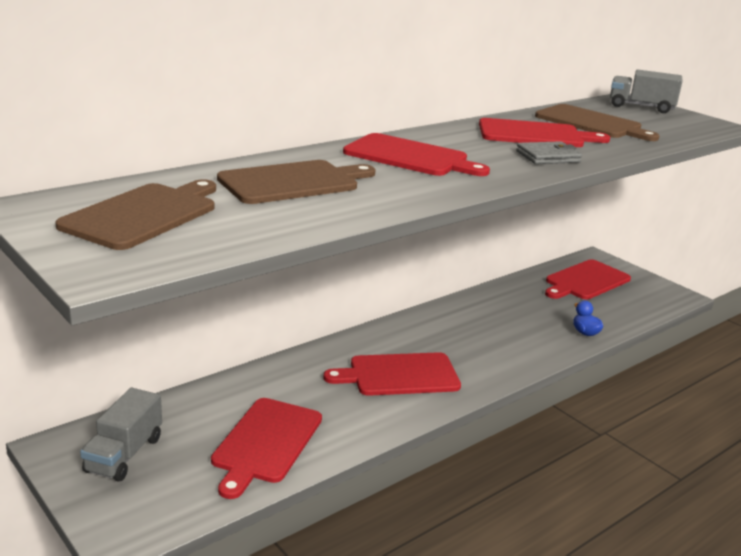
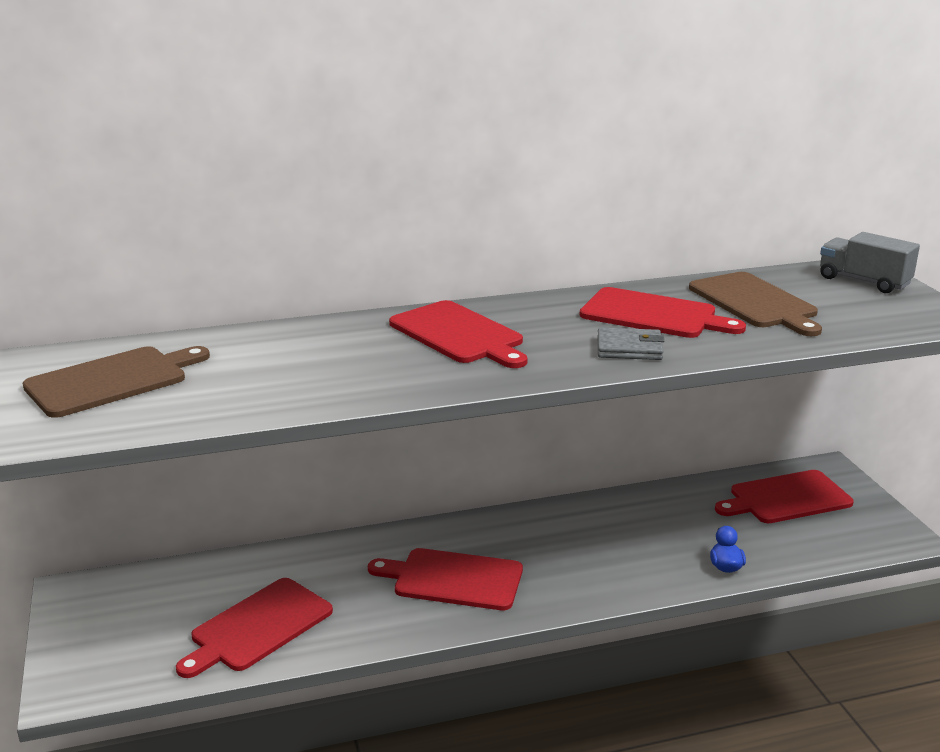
camera: 25 degrees right, 0 degrees up
grey truck [80,388,162,482] -> none
brown cutting board [217,160,376,204] -> none

